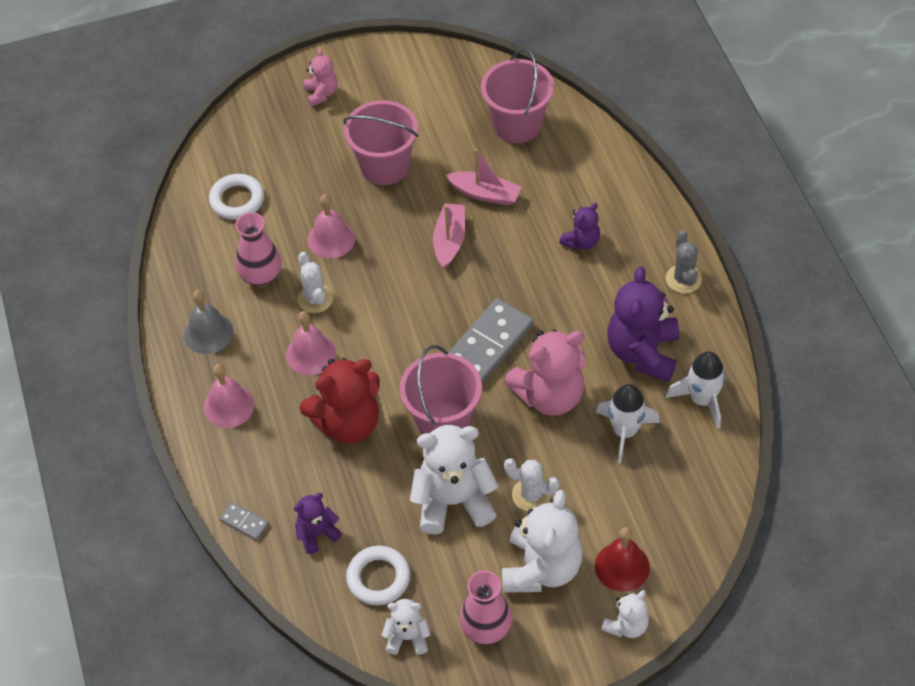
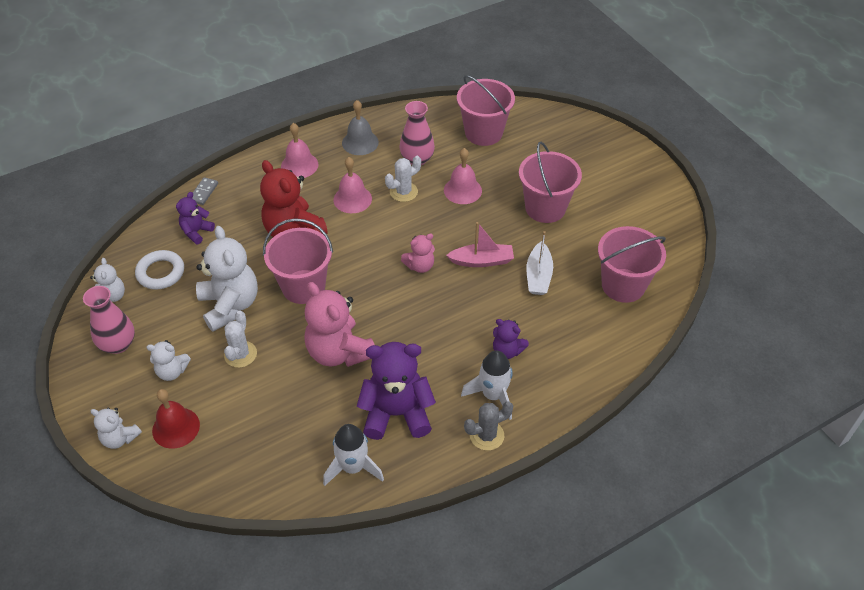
camera: 75 degrees right, 5 degrees down
white ring [209,174,264,220] -> pink bucket [457,75,515,146]
purple teddy bear [294,493,342,554] -> purple teddy bear turned 105 degrees counterclockwise [176,192,215,244]
pink teddy bear [304,48,338,107] -> pink teddy bear moved to [401,233,435,273]
pink boat [446,149,522,205] -> white boat [526,231,553,295]
grey domino [448,298,533,384] -> none
white teddy bear [502,490,583,593] -> white teddy bear [146,340,191,381], size x0.53
white rocket [596,384,660,464] -> white rocket moved to [461,350,513,420]

